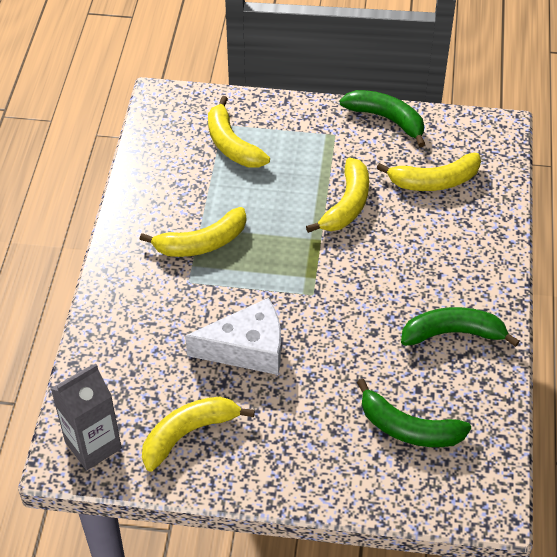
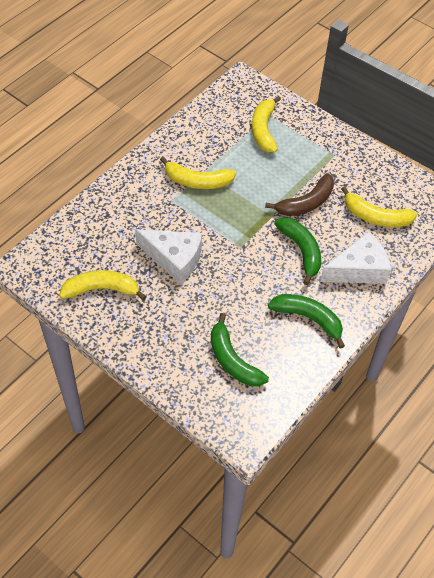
camera: 30 degrees right, 5 degrees up
grey carton [51,364,122,470] -> none
yellow banana [306,157,369,233] -> brown banana [265,173,334,216]
green banana [339,90,425,147] -> green banana moved to [274,217,321,285]
none -> white cheese [320,232,392,284]

